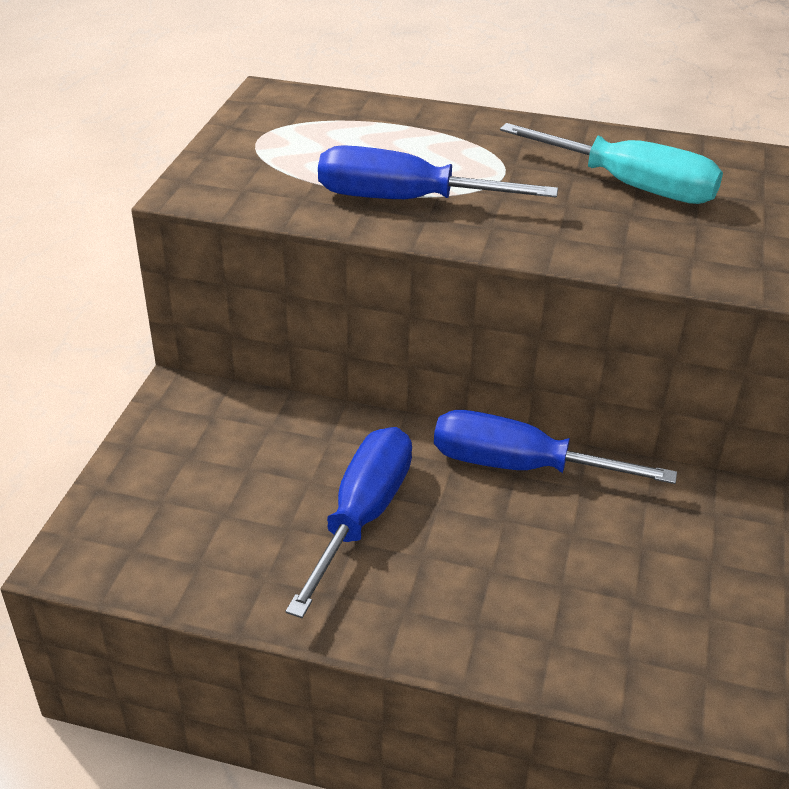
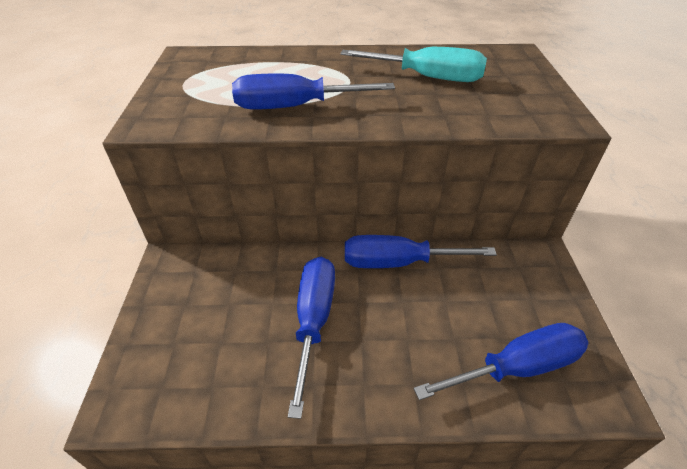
camera: 15 degrees left, 5 degrees up
none -> blue screwdriver [414,323,589,400]

